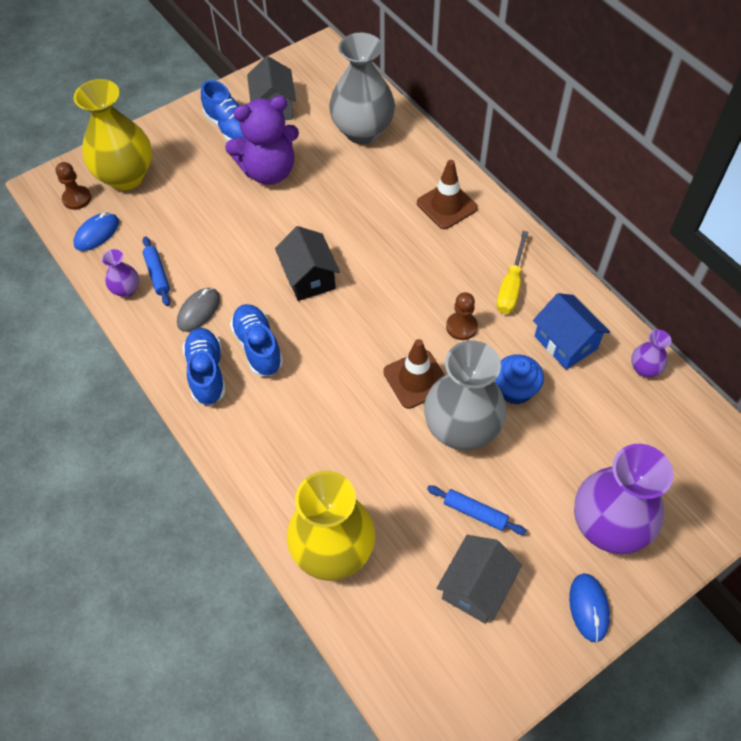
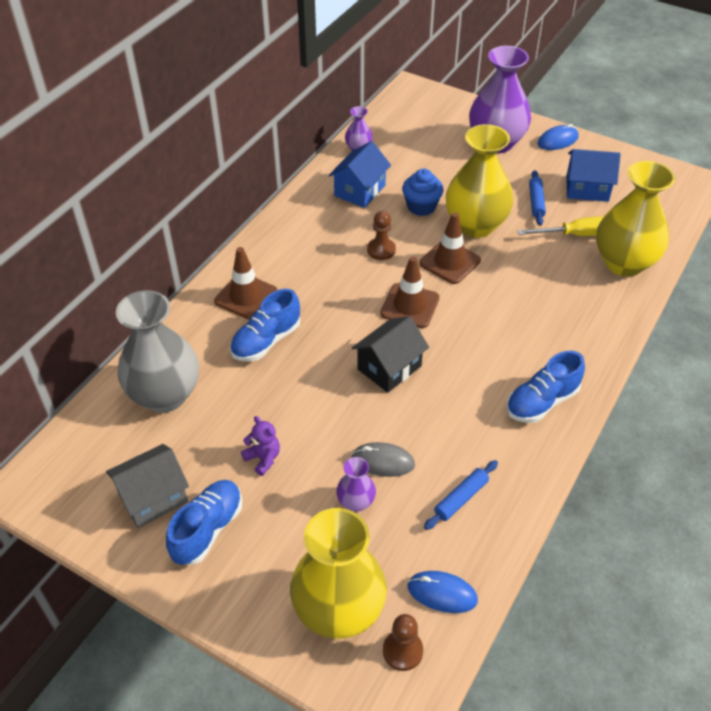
camera: 115 degrees left, 10 degrees down
purple vase [102,249,139,297] -> purple vase moved to [336,457,376,512]
grey mouse [177,288,220,332] -> grey mouse moved to [351,442,415,477]
purple teddy bear [225,96,299,185] -> purple teddy bear [241,416,280,476], size x0.45
blue shoe [230,304,283,376] -> blue shoe moved to [230,289,300,362]
grey vase [424,341,507,450] -> yellow vase [446,124,514,238]
grey house [437,535,522,624] -> blue house [566,149,621,202]
yellow screwdriver [496,231,529,314] -> yellow screwdriver moved to [517,216,603,236]
none -> brown traffic cone [380,256,439,328]

